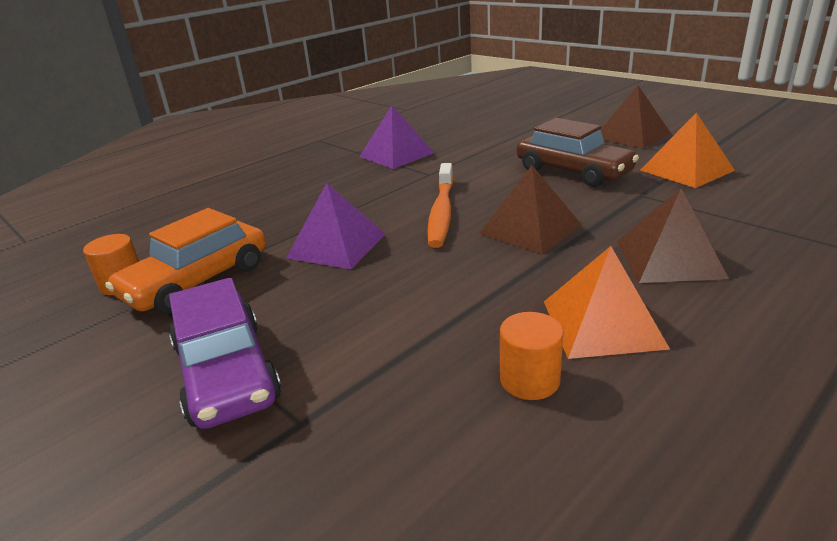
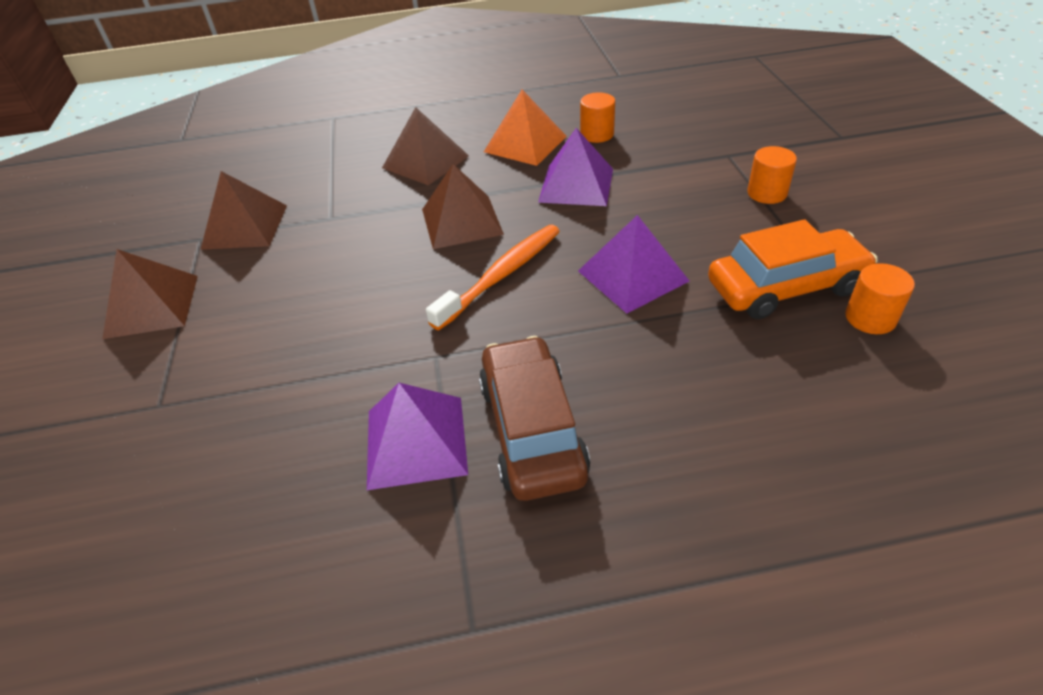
camera: 145 degrees left, 15 degrees up
purple car [169,277,281,429] -> orange cylinder [747,146,797,204]
brown car [517,118,639,187] -> brown car moved to [479,336,590,501]
orange pyramid [641,112,735,188] -> brown pyramid [200,171,287,250]
none -> purple pyramid [538,128,613,206]

